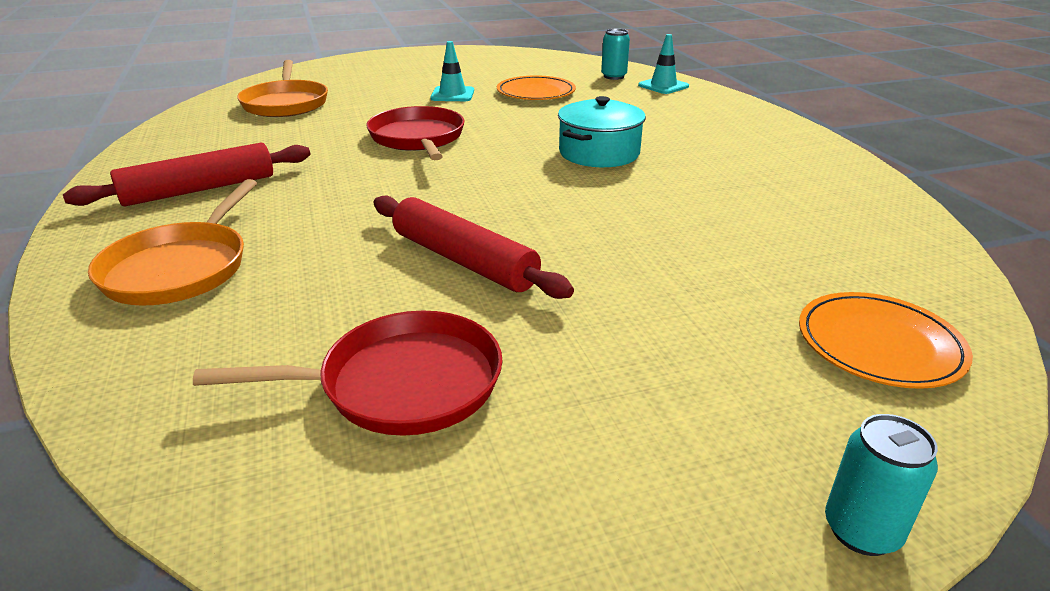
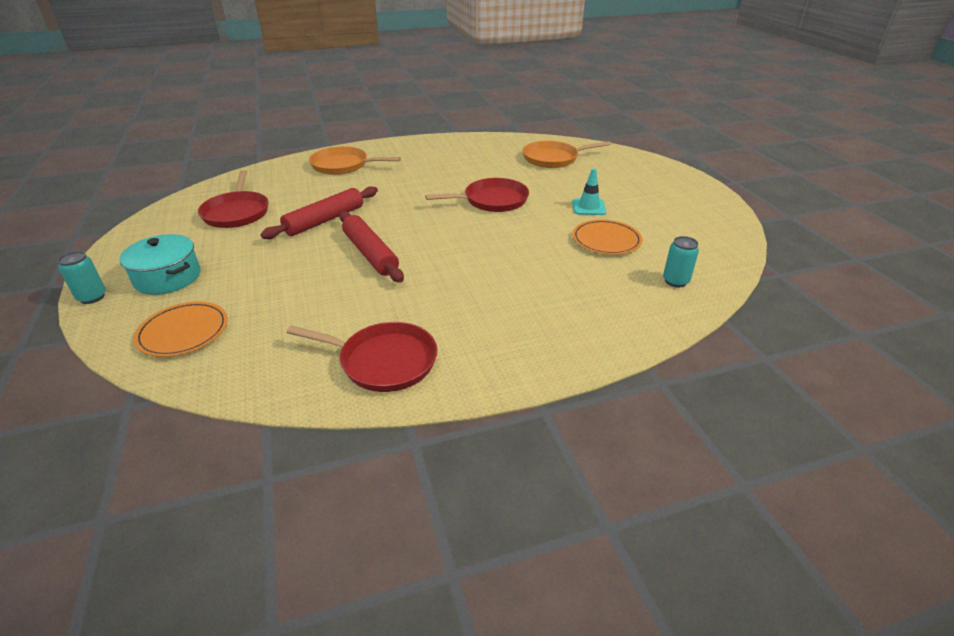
camera: 90 degrees right, 5 degrees up
red rolling pin [63,143,310,206] -> red rolling pin moved to [340,211,404,282]
turquoise pot [558,96,646,167] -> turquoise pot moved to [120,234,200,295]
turquoise traffic cone [638,34,689,94] -> none
none -> red pan [287,322,437,392]

